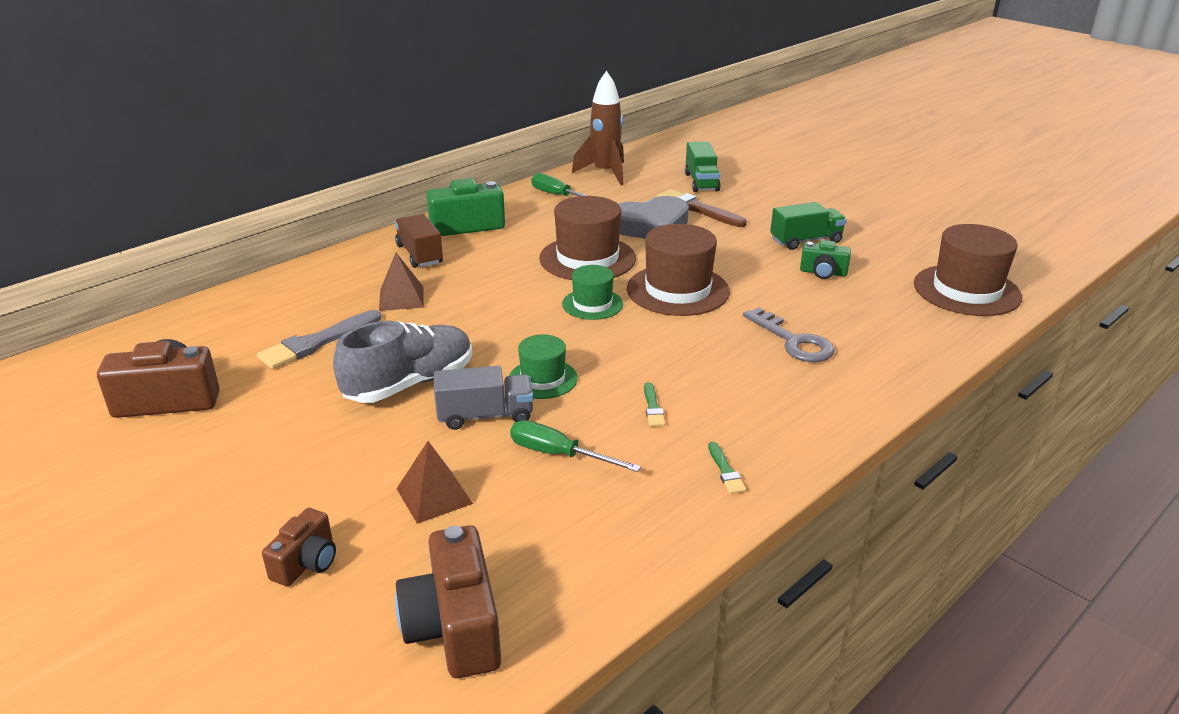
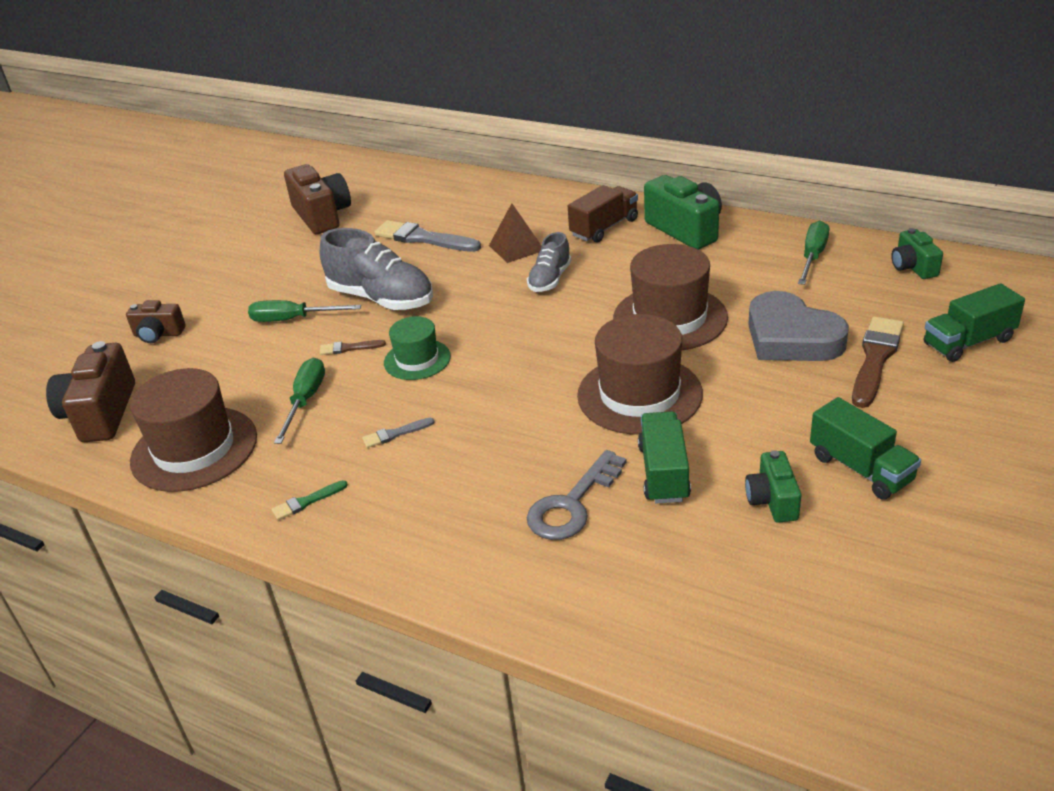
camera: 75 degrees right, 5 degrees up
brown camera [395,525,501,678] -> brown camera turned 60 degrees counterclockwise [46,341,135,442]
brown pyramid [397,441,473,524] -> none
grey truck [434,366,533,430] -> brown brush [320,340,386,355]
green hat [562,265,623,320] -> none
brown rocket [572,71,624,185] -> green camera [891,228,943,279]
green brush [644,382,665,426] -> grey brush [362,418,434,448]
brown hat [914,224,1022,316] -> brown hat moved to [130,368,257,492]
none -> green screwdriver [248,300,361,322]
none -> grey shoe [527,232,571,292]
none -> green truck [638,411,691,503]

